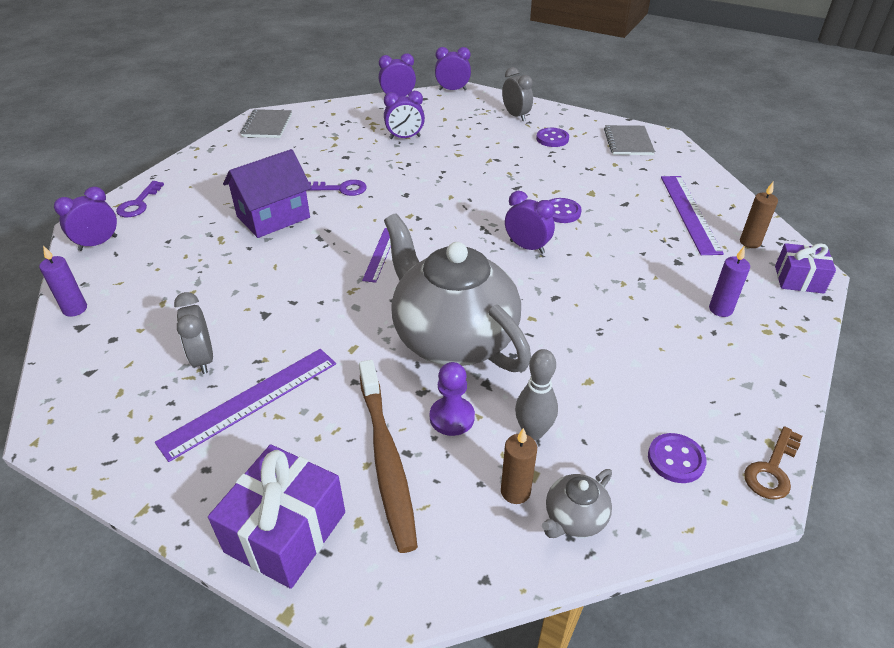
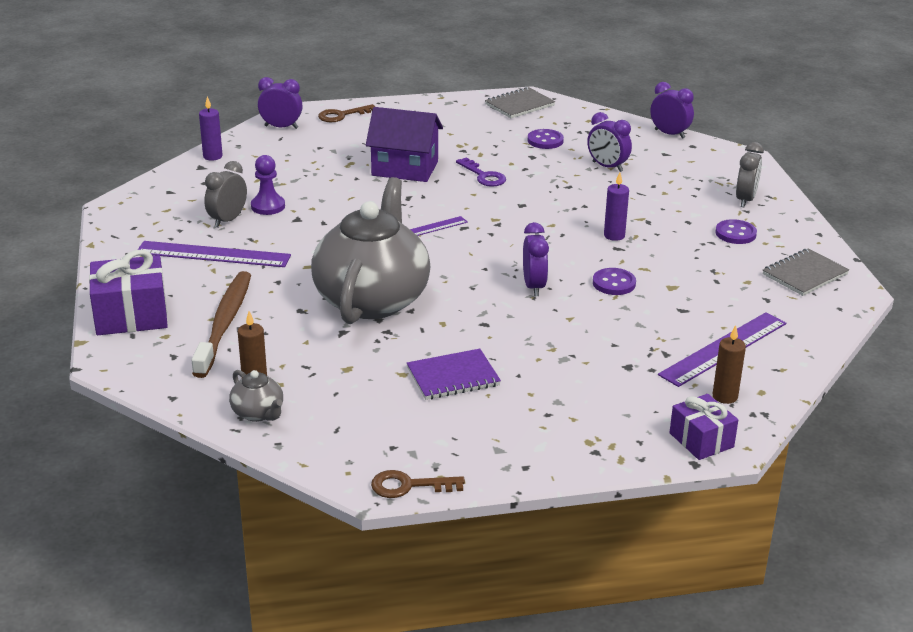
camera: 50 degrees right, 10 degrees down
purple key [116,181,164,217] -> brown key [318,104,375,122]
brown toothbrush [359,360,418,553] -> brown toothbrush turned 150 degrees clockwise [192,271,251,378]
purple pawn [430,362,475,436] -> purple pawn moved to [251,155,285,215]
purple clock [435,47,471,90] -> none
grey bowling pin [515,349,558,440] -> none
grey teapot [542,469,612,538] -> grey teapot turned 135 degrees counterclockwise [229,370,283,422]
purple button [648,433,707,483] -> purple button moved to [528,129,564,149]
purple candle [709,247,750,317] -> purple candle moved to [604,172,629,241]
none -> purple notebook [407,349,501,400]

